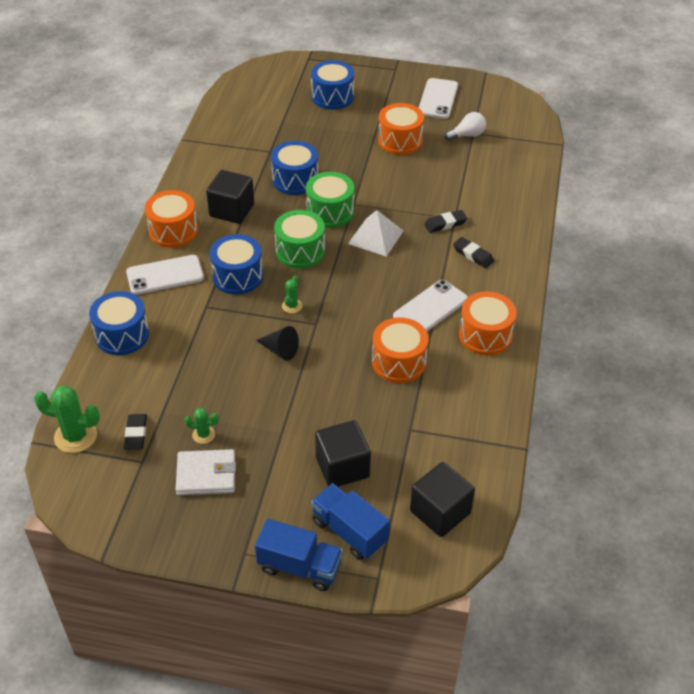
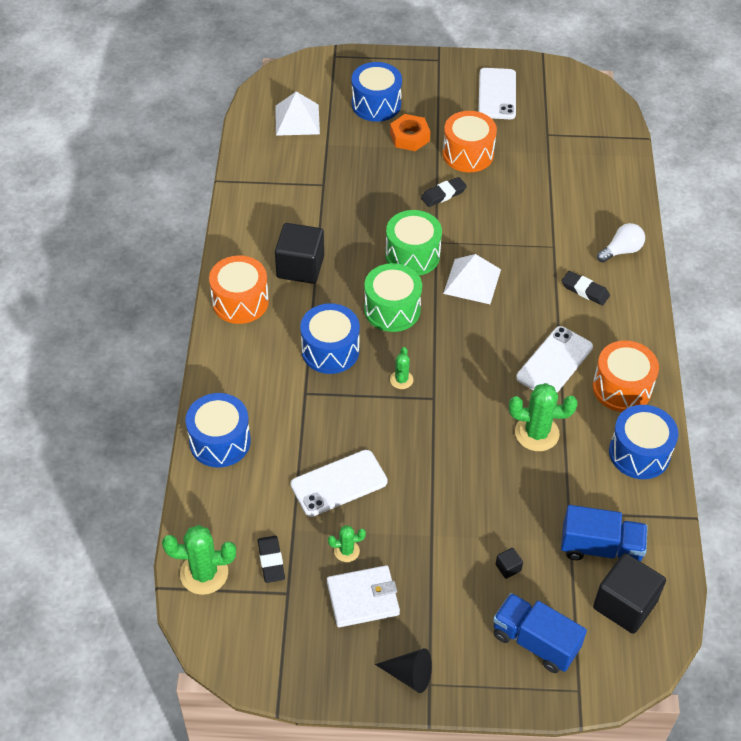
camera: 10 degrees left, 5 degrees up
white phone [126,255,204,295] -> white phone moved to [291,450,388,517]
blue truck [255,519,343,591] -> blue truck moved to [561,505,648,561]
black cone [256,326,299,361] -> black cone moved to [375,648,432,693]
blue drum [271,141,318,195] -> blue drum moved to [609,405,679,479]
black cube [315,420,371,487] -> black cube [496,548,523,579], size x0.41
orange drum [372,317,429,383] -> green cactus [509,383,578,451]
black eraser [424,210,467,233] -> black eraser moved to [421,177,467,207]
white light bulb [445,112,486,141] -> white light bulb moved to [597,223,645,263]
none -> white pyramid [275,92,320,136]
none -> orange nut [390,114,430,151]

